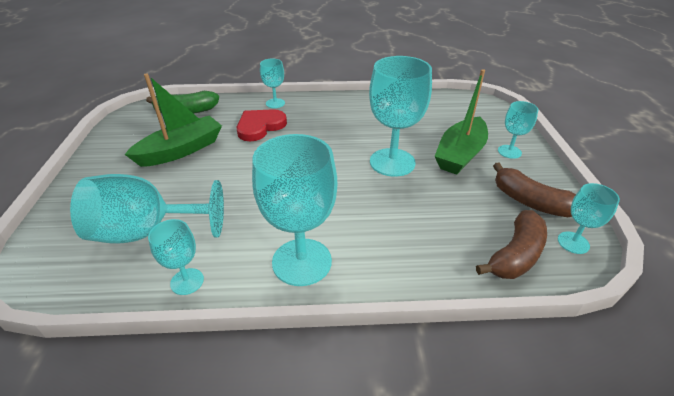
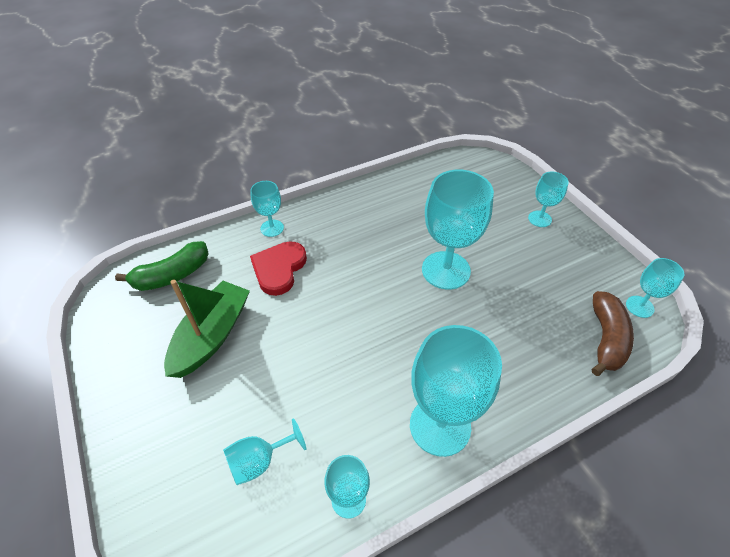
camera: 25 degrees left, 10 degrees up
turquoise goblet [70,174,224,244] -> turquoise goblet [223,418,306,485], size x0.52
green boat [435,69,488,175] -> none
brown banana [493,163,576,217] -> none

